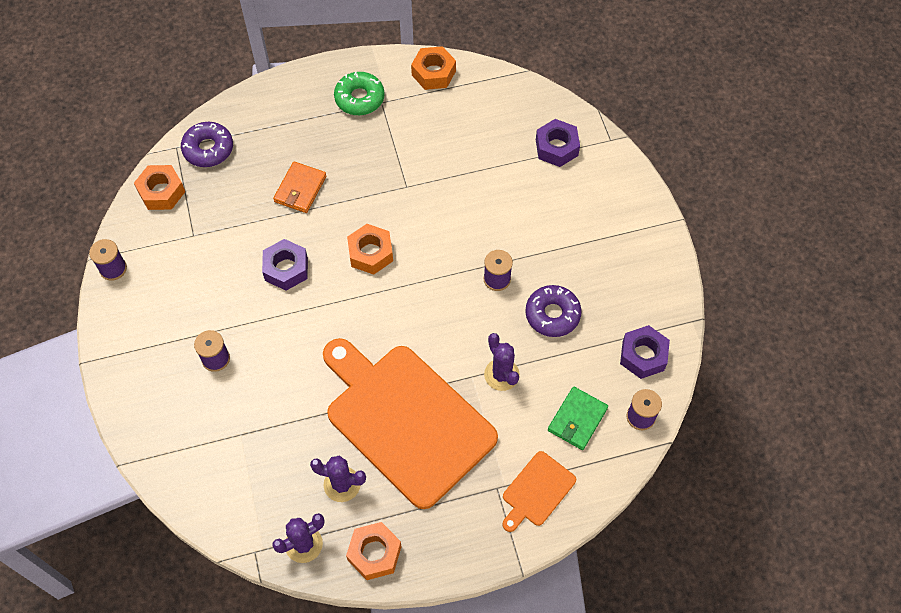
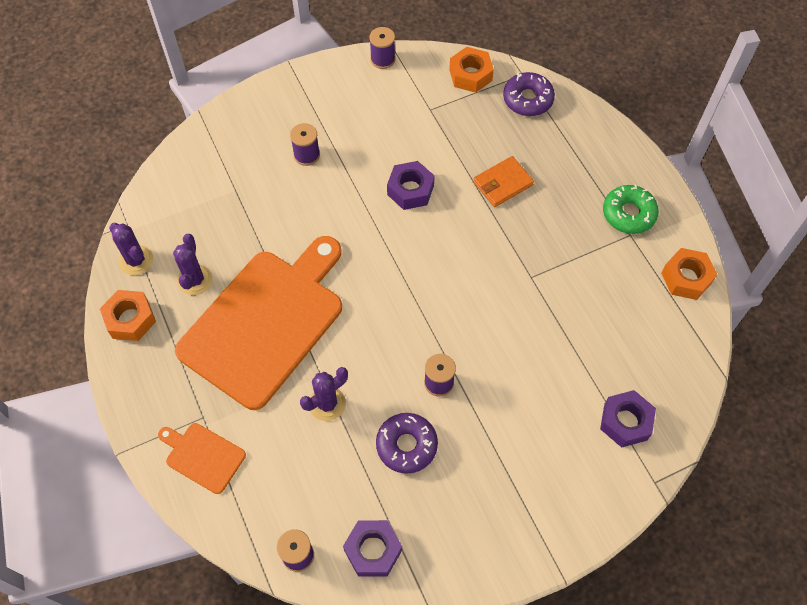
camera: 80 degrees right, 0 degrees up
orange wallet [273,162,327,213] -> orange wallet turned 45 degrees counterclockwise [473,156,534,207]
orange nut [347,224,393,275] -> none
green wallet [548,387,608,450] -> none

